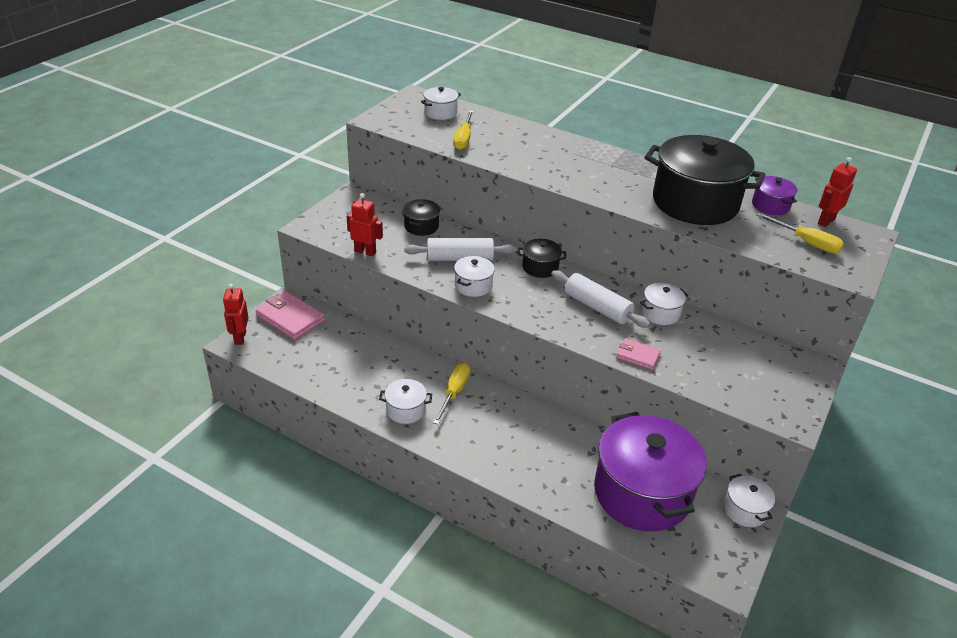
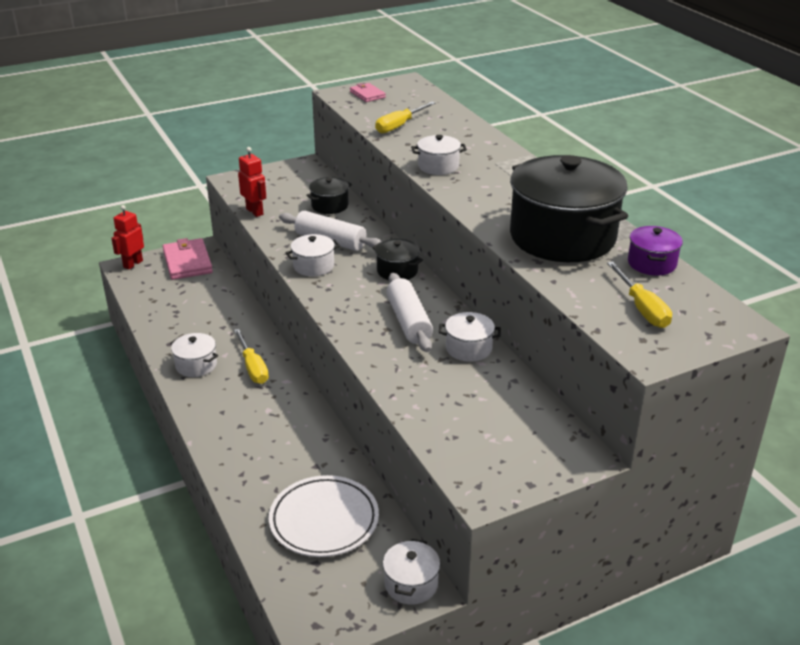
camera: 35 degrees right, 5 degrees down
white pot [421,87,461,120] -> white pot moved to [411,135,467,175]
yellow screwdriver [433,363,471,424] -> yellow screwdriver turned 105 degrees clockwise [234,329,269,384]
purple pot [594,412,707,531] -> white plate [269,475,379,557]
pink wallet [616,338,661,370] -> pink wallet moved to [350,83,386,102]
red robot [818,157,857,227] -> none

